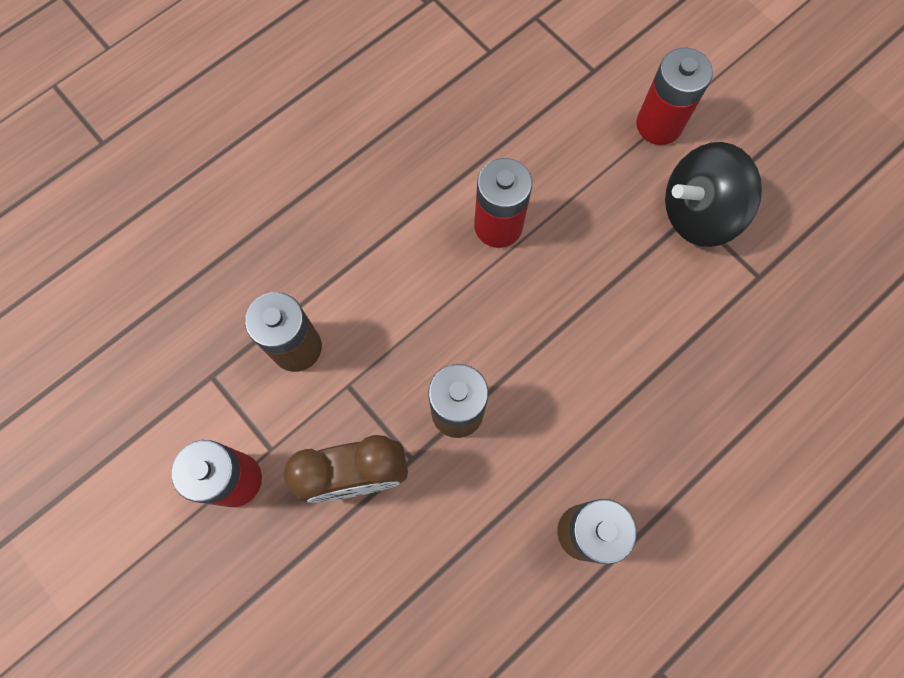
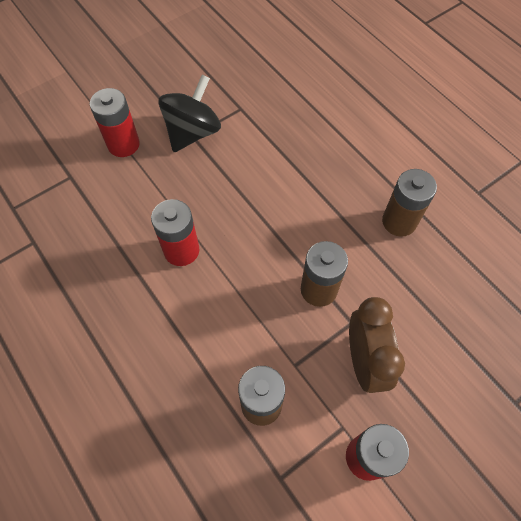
camera: 85 degrees left, 10 degrees down
black spinning top [665,142,762,247] -> black spinning top turned 135 degrees counterclockwise [158,75,221,152]

